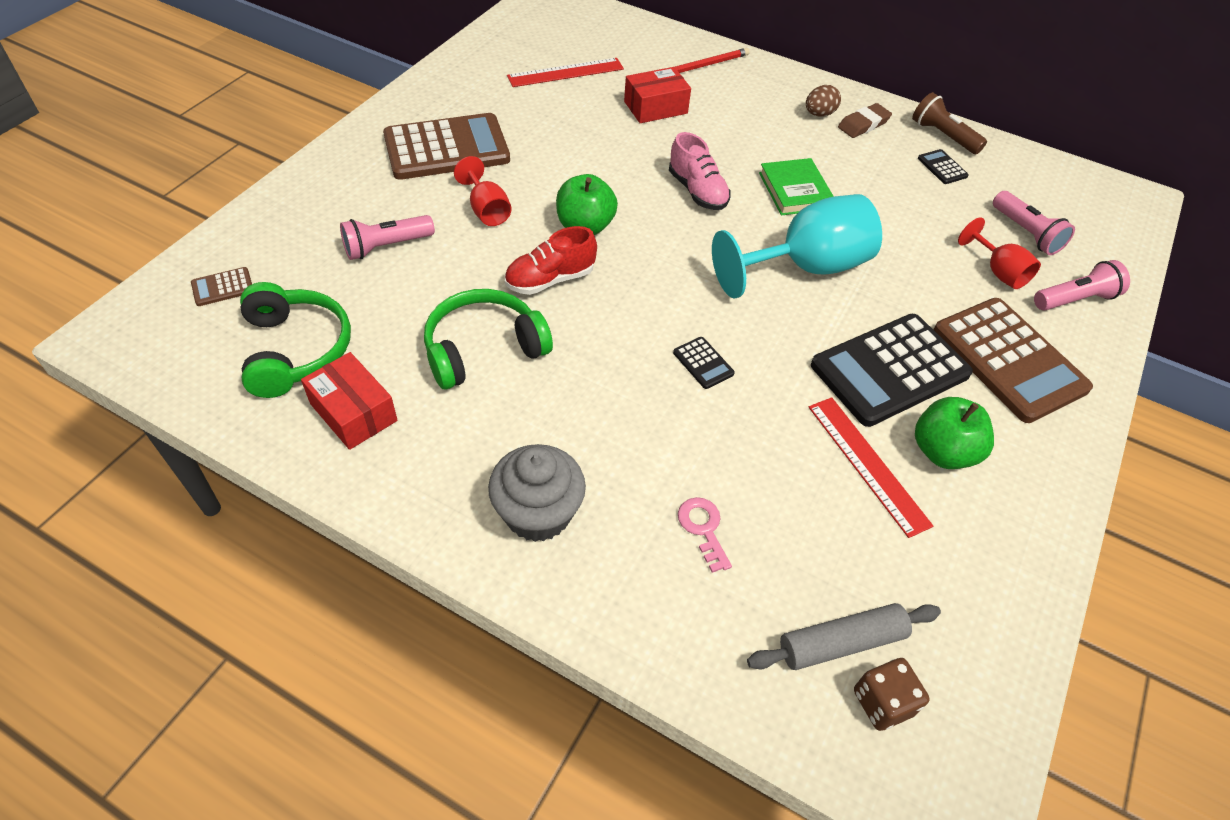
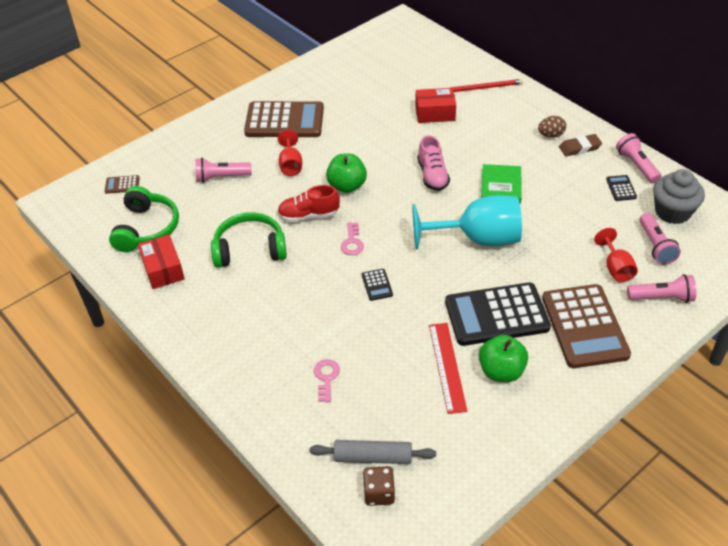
camera: 25 degrees right, 5 degrees down
grey cupcake [488,444,586,542] -> grey cupcake moved to [653,169,705,224]
red ruler [507,58,624,87] -> none
brown flashlight [912,92,987,154] -> pink flashlight [616,133,661,183]
none -> pink key [341,222,364,255]

